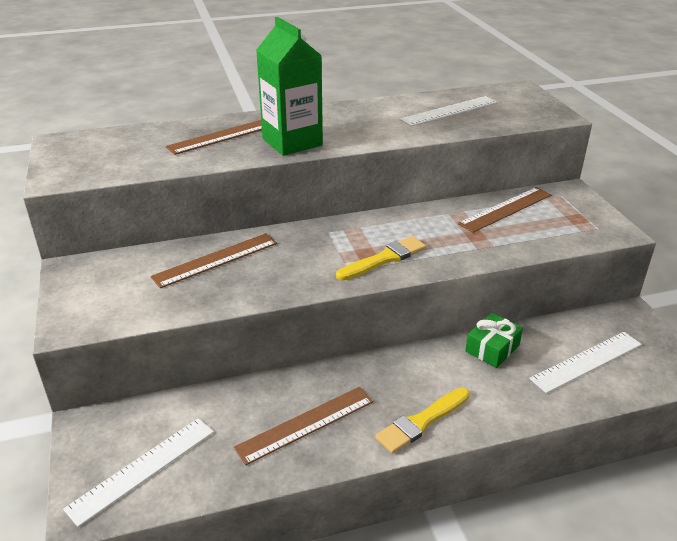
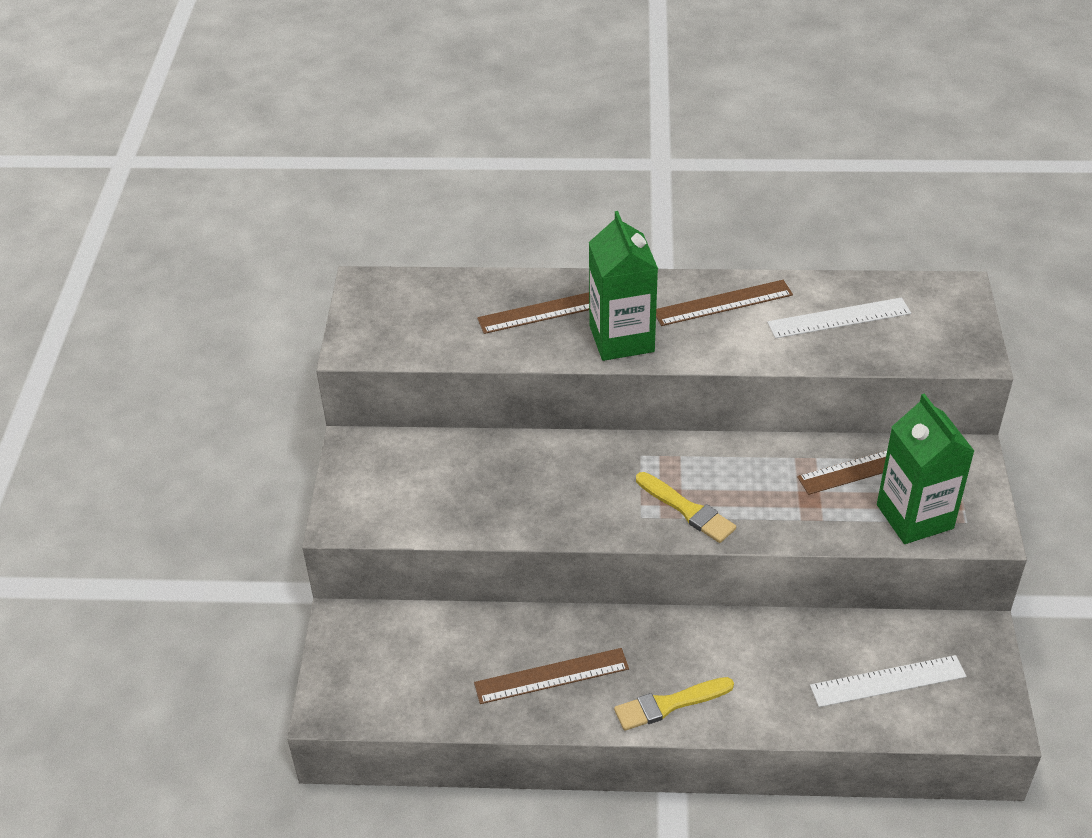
camera: 20 degrees right, 10 degrees up
white ruler [63,418,214,527] -> none
brown ruler [150,233,277,288] -> brown ruler moved to [656,280,793,326]
yellow brush [336,236,426,280] -> yellow brush turned 60 degrees clockwise [636,472,736,543]
green gift [465,313,523,368] -> none
none -> green carton [877,393,974,544]

